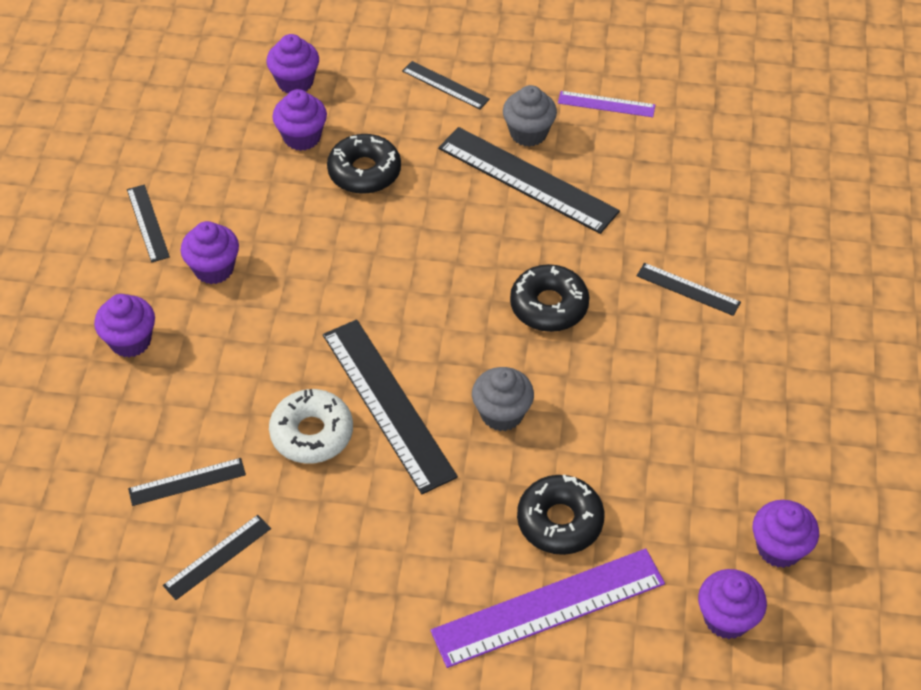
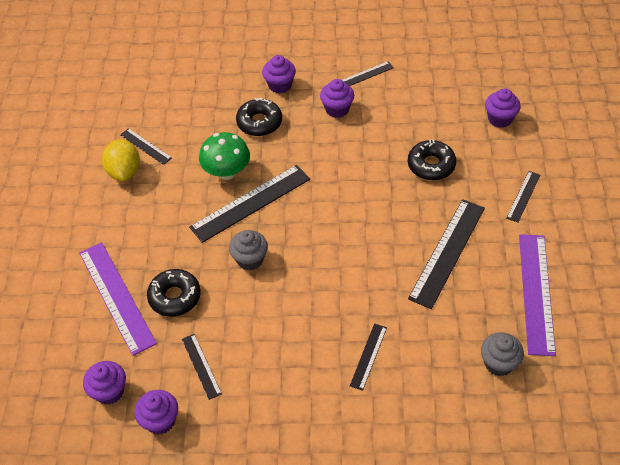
camera: 85 degrees right, 0 degrees up
black ruler [128,458,246,506] -> black ruler moved to [182,334,222,400]
white donut [269,389,353,463] -> green mushroom [199,132,250,180]
purple cupcake [272,89,327,151] -> none
grey cupcake [503,85,557,147] -> grey cupcake moved to [481,332,524,376]
black donut [510,264,589,332] -> black donut moved to [236,98,282,136]
purple ruler [558,91,655,117] -> purple ruler [519,234,556,356], size x1.96
none -> yellow lemon [102,139,140,181]

